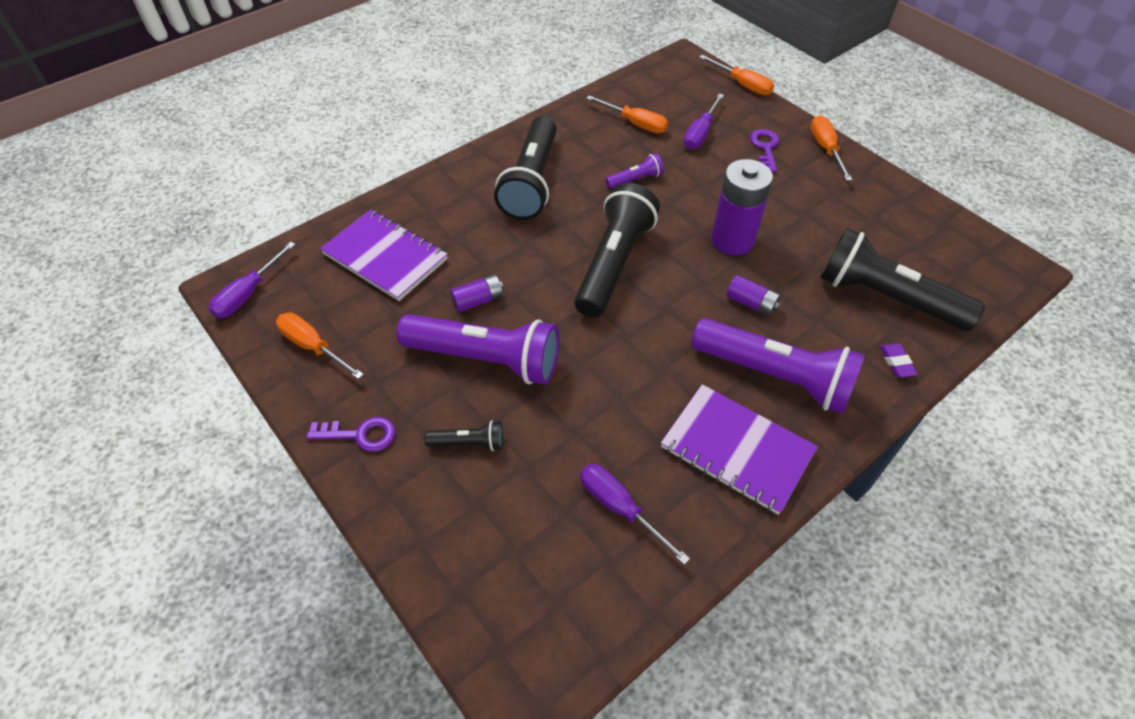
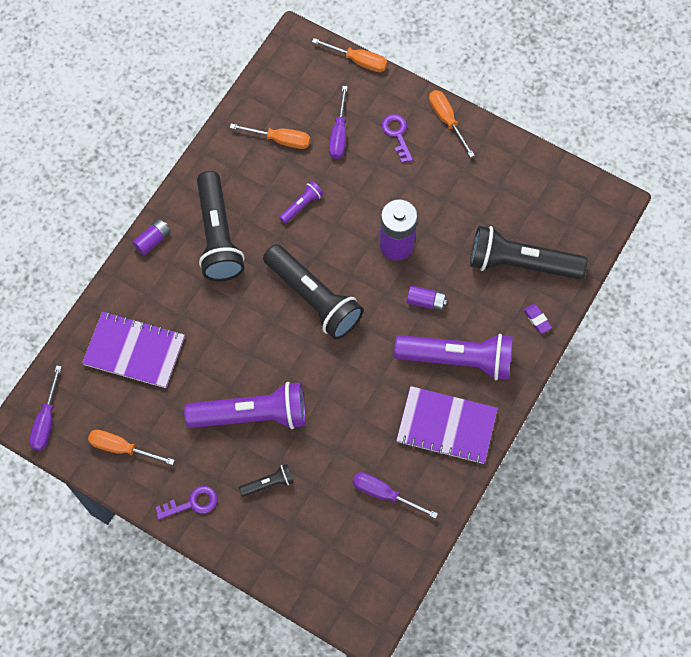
camera: 20 degrees left, 15 degrees up
purple battery [450,274,503,312] -> purple battery moved to [132,219,171,255]
black flashlight [574,183,660,318] -> black flashlight turned 135 degrees clockwise [263,244,364,340]

